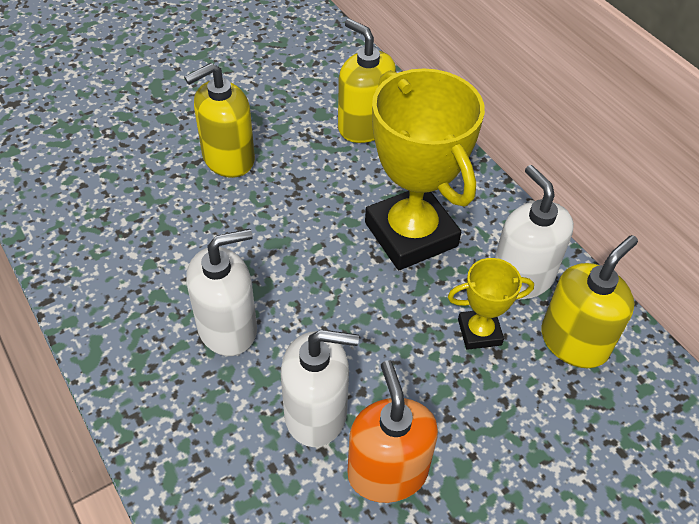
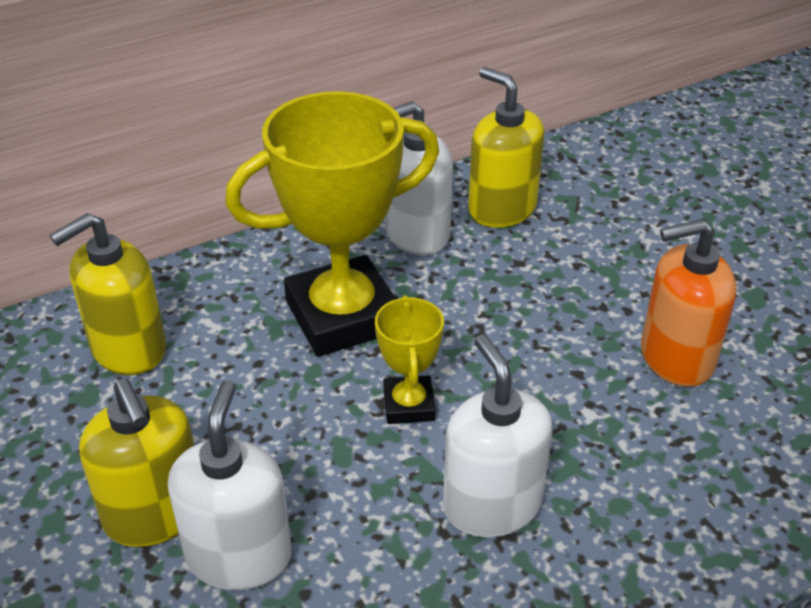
camera: 85 degrees left, 10 degrees down
white soap dispenser [281,329,359,447] -> white soap dispenser moved to [168,380,292,590]
yellow trophy [448,258,534,350] -> yellow trophy moved to [375,295,444,424]

